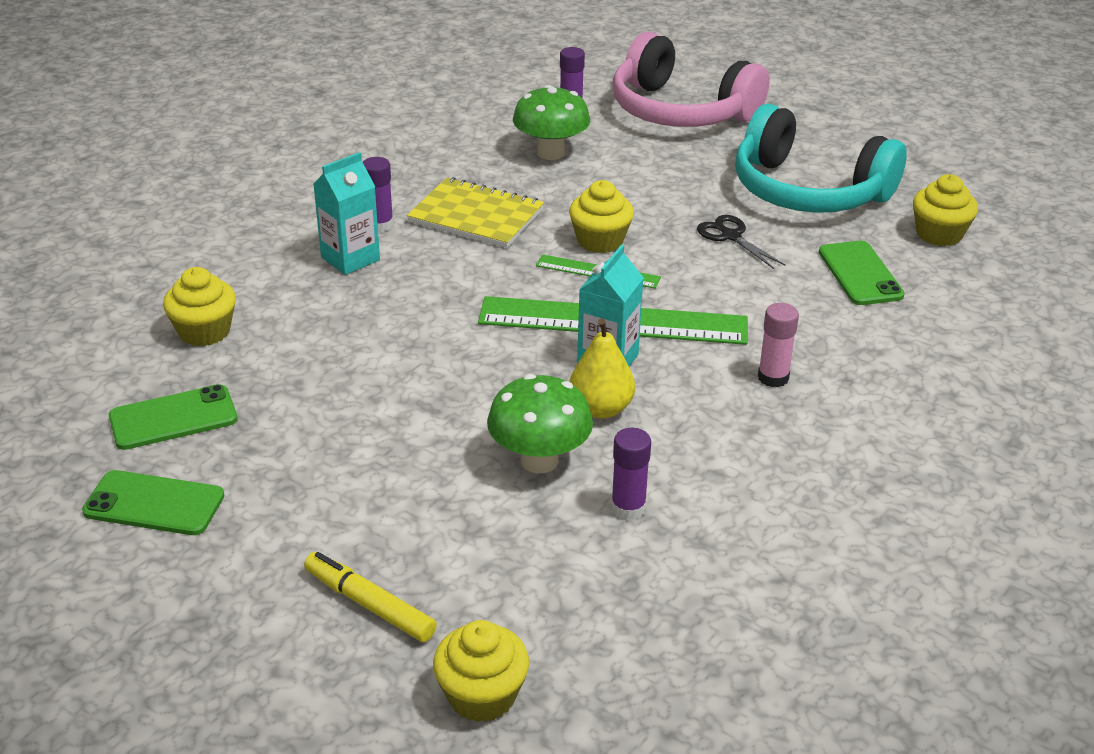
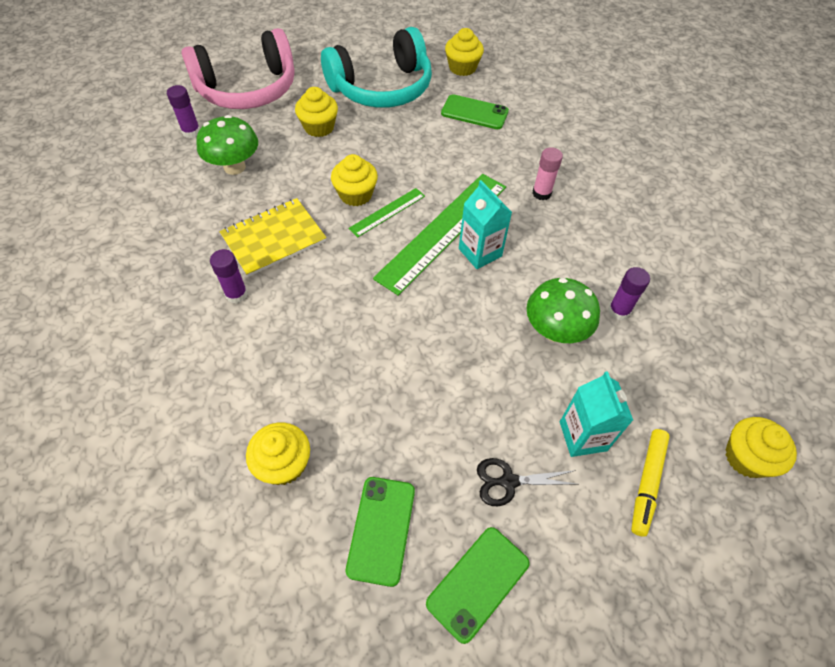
camera: 60 degrees left, 20 degrees up
yellow marker [304,552,437,642] -> yellow marker turned 45 degrees counterclockwise [631,429,670,537]
turquoise carton [313,152,380,275] -> turquoise carton moved to [560,371,633,457]
yellow pear [569,319,635,419] -> none
black scissors [697,215,786,269] -> black scissors moved to [477,458,576,506]
none -> yellow cupcake [295,87,338,137]

